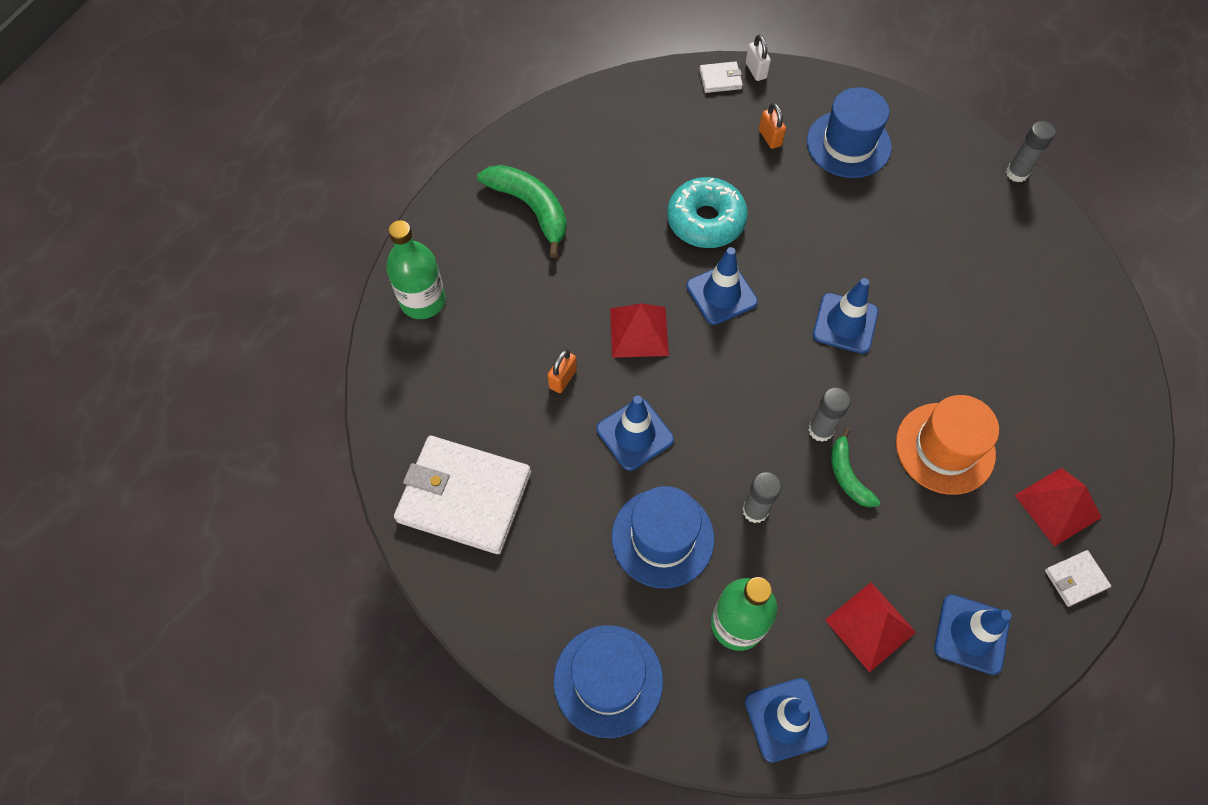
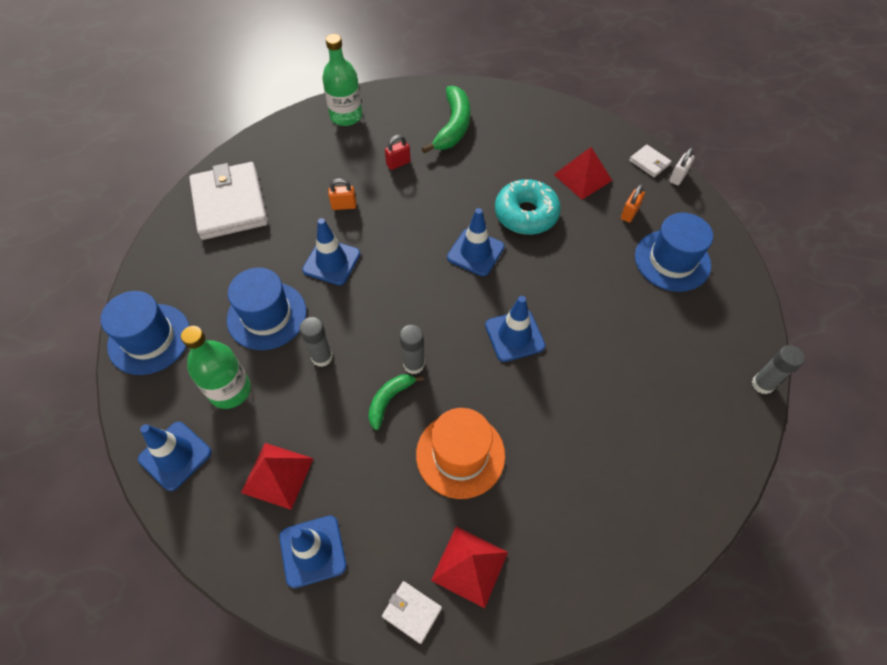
camera: 55 degrees right, 5 degrees down
red pyramid [610,303,669,358] -> red pyramid moved to [554,147,612,199]
none -> red padlock [385,135,411,170]

